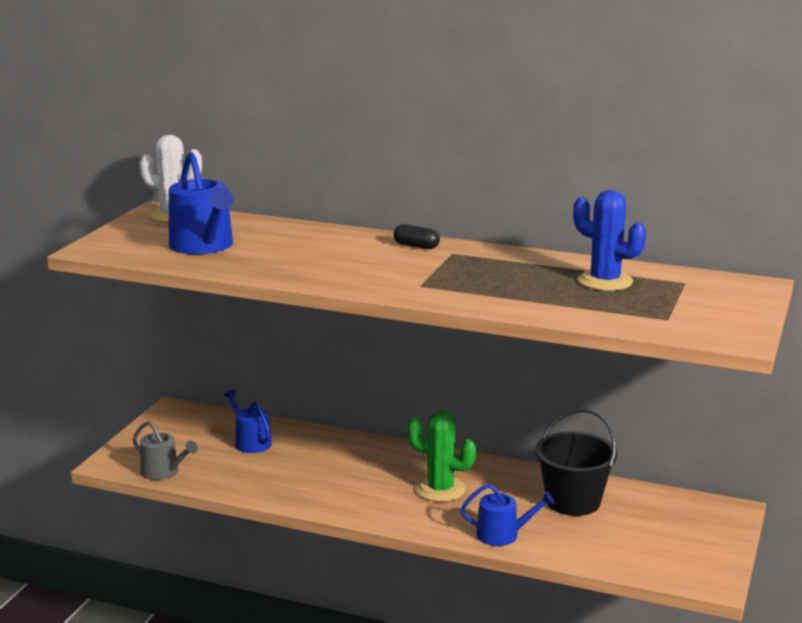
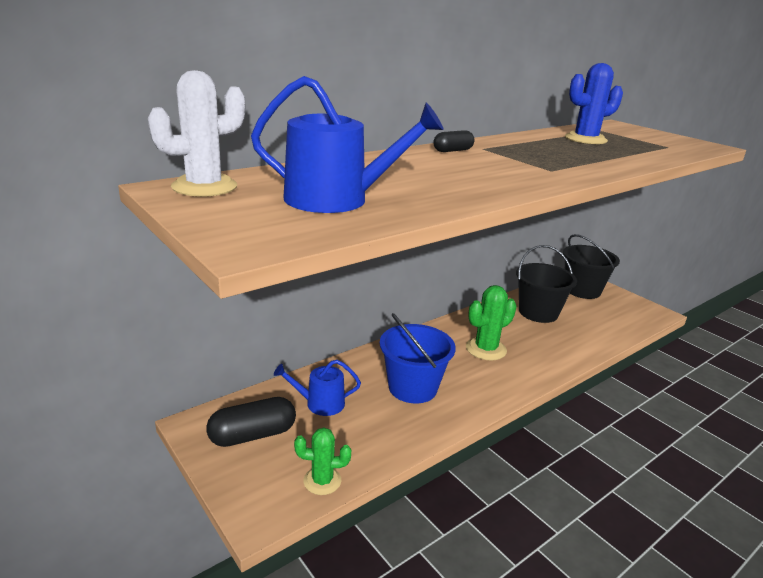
camera: 60 degrees left, 5 degrees up
grey watering can [133,421,198,480] -> green cactus [294,428,351,495]
blue watering can [461,484,554,546] -> none
none -> black capsule [206,397,296,447]
none -> blue bucket [380,313,456,404]
none -> black bucket [563,234,620,299]

